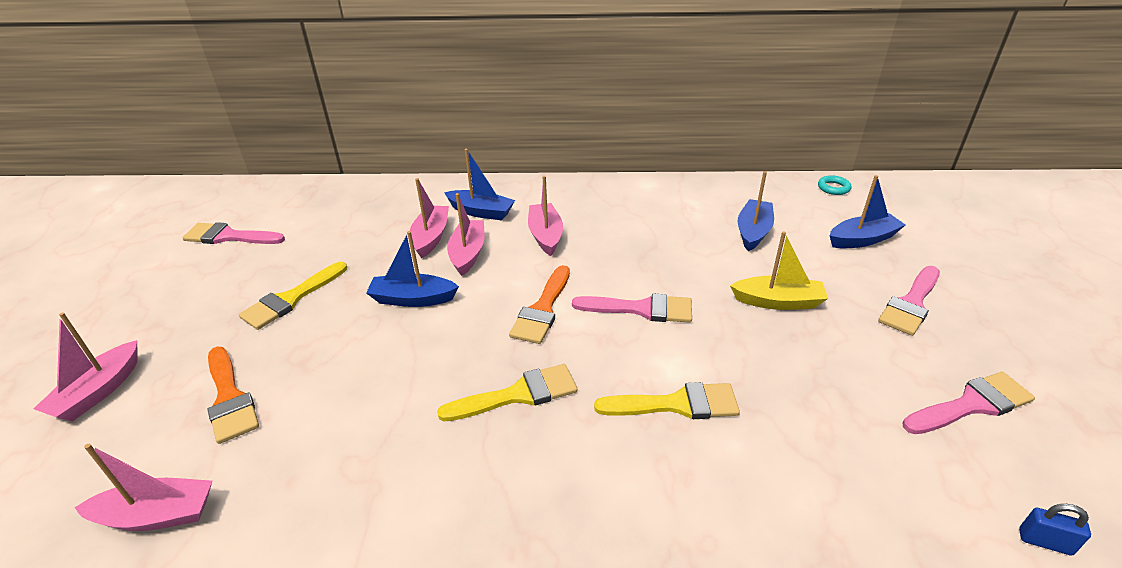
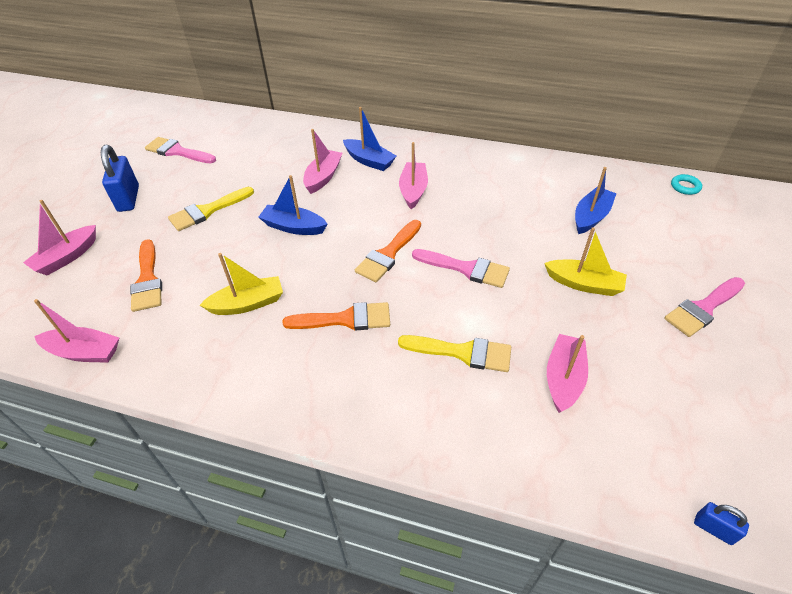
camera: 15 degrees right, 10 degrees up
yellow brush [437,364,577,422] -> orange brush [282,302,390,330]
pink boat [447,193,484,276] -> pink boat moved to [547,334,588,413]
blue boat [830,175,905,248] -> none
pink brush [902,372,1035,434] -> none
none -> blue padlock [101,145,139,212]
none -> yellow boat [199,253,283,315]

